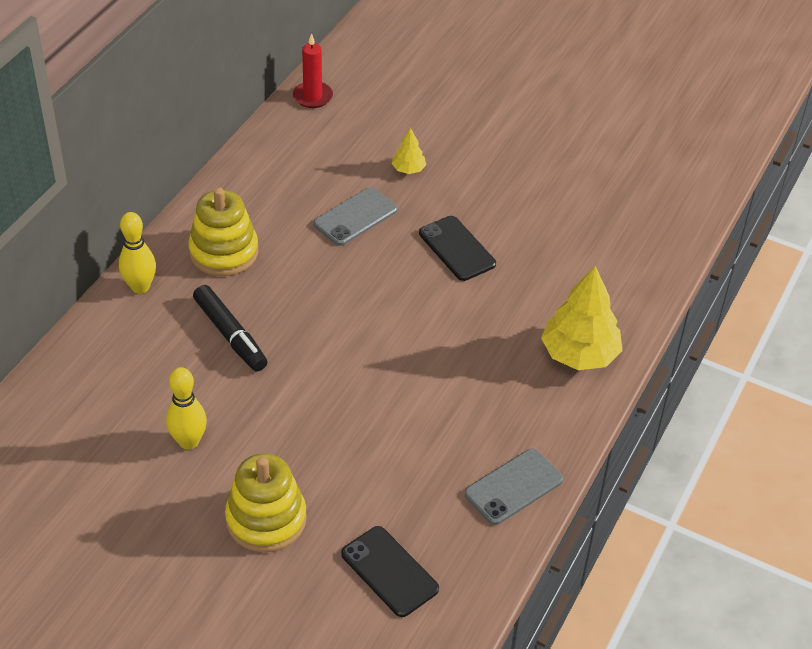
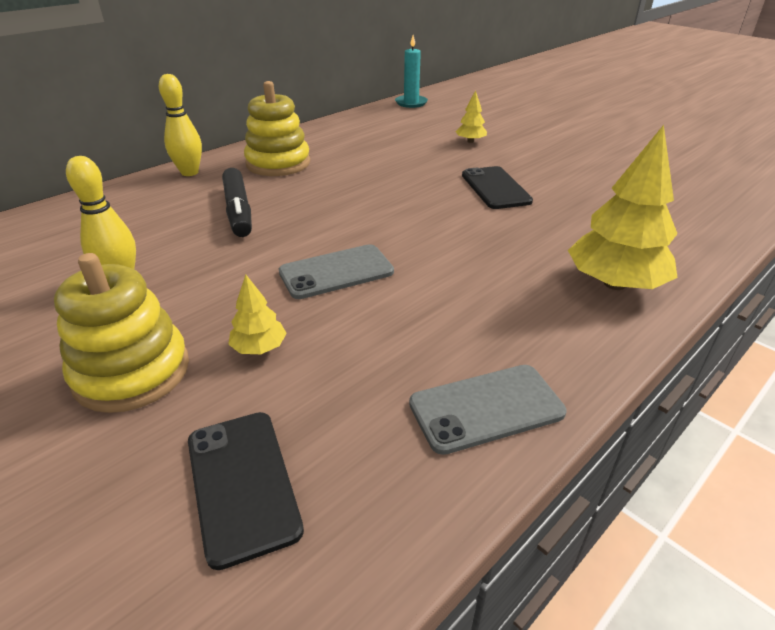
camera: 20 degrees right, 10 degrees down
red candle [293,33,333,108] -> turquoise candle [395,35,428,108]
grey phone [314,187,398,246] -> grey phone moved to [279,244,394,299]
none -> yellow tree [228,274,287,354]

